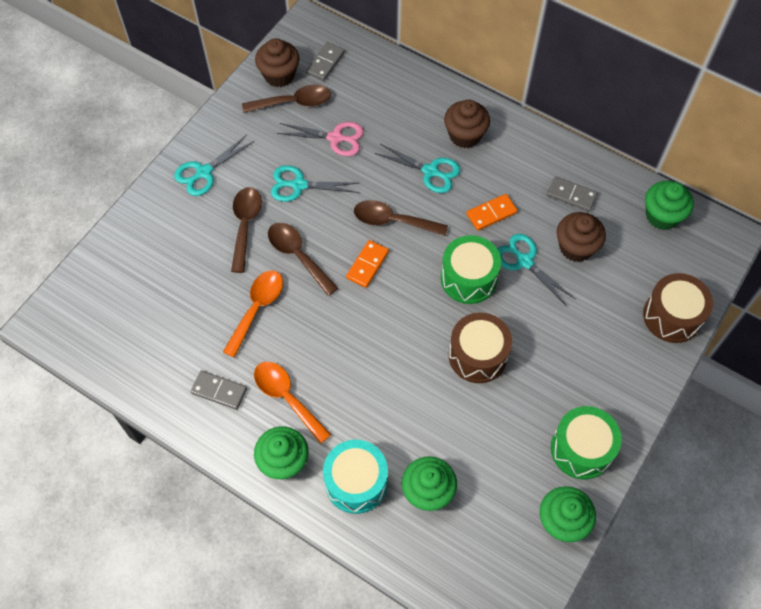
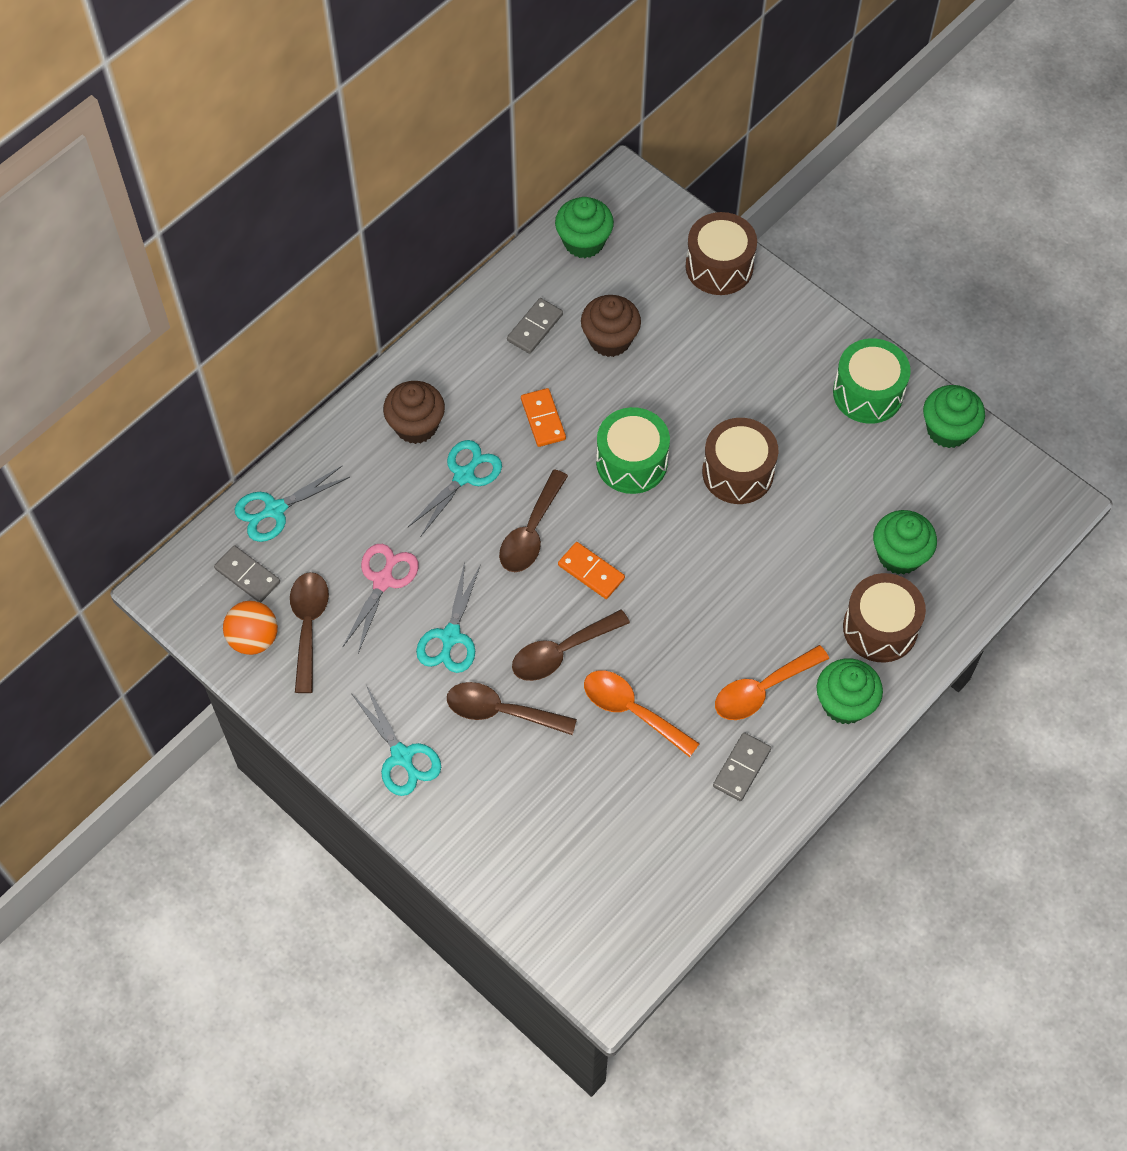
camera: 80 degrees left, 0 degrees up
brown cupcake [255,38,299,87] -> orange ball [223,601,278,655]
turquoise drum [323,440,388,514] -> brown drum [843,573,926,662]
turquoise scissors [497,234,575,306] -> turquoise scissors moved to [235,466,350,542]

